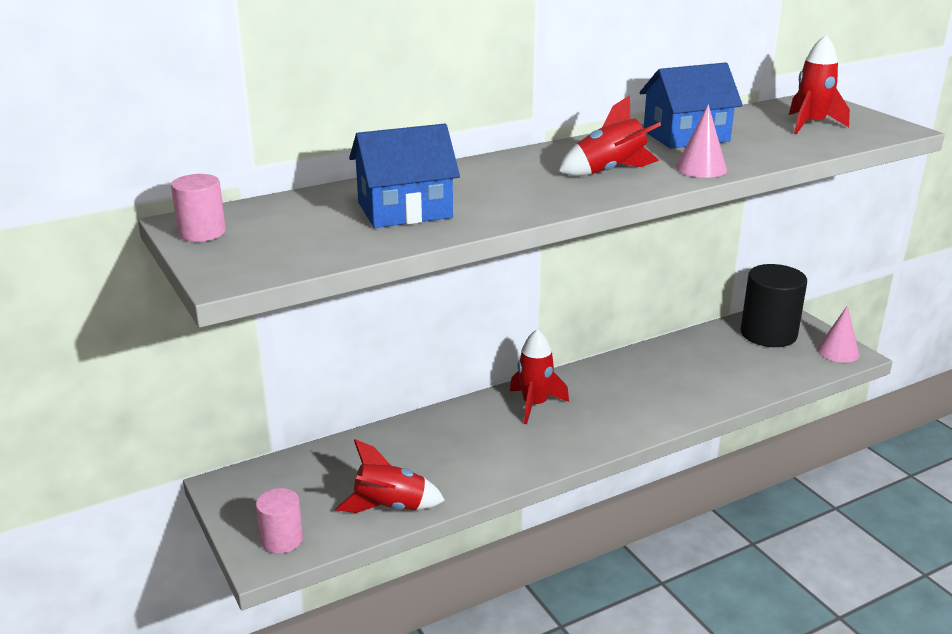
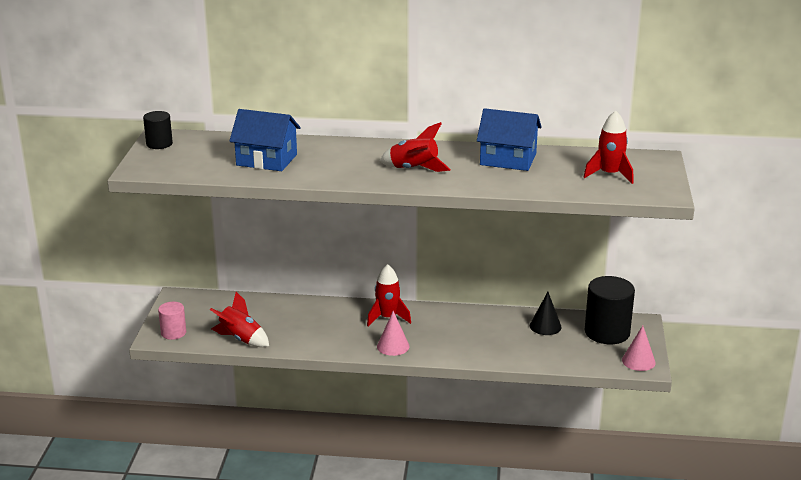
camera: 35 degrees right, 0 degrees up
pink cylinder [171,174,226,242] -> black cylinder [143,111,173,149]
pink cone [675,104,727,178] -> pink cone moved to [377,311,410,356]
none -> black cone [530,292,562,335]

